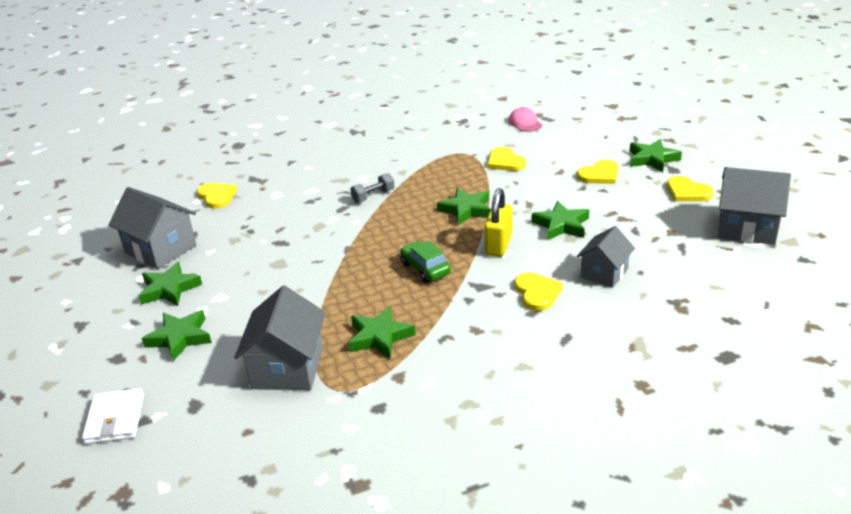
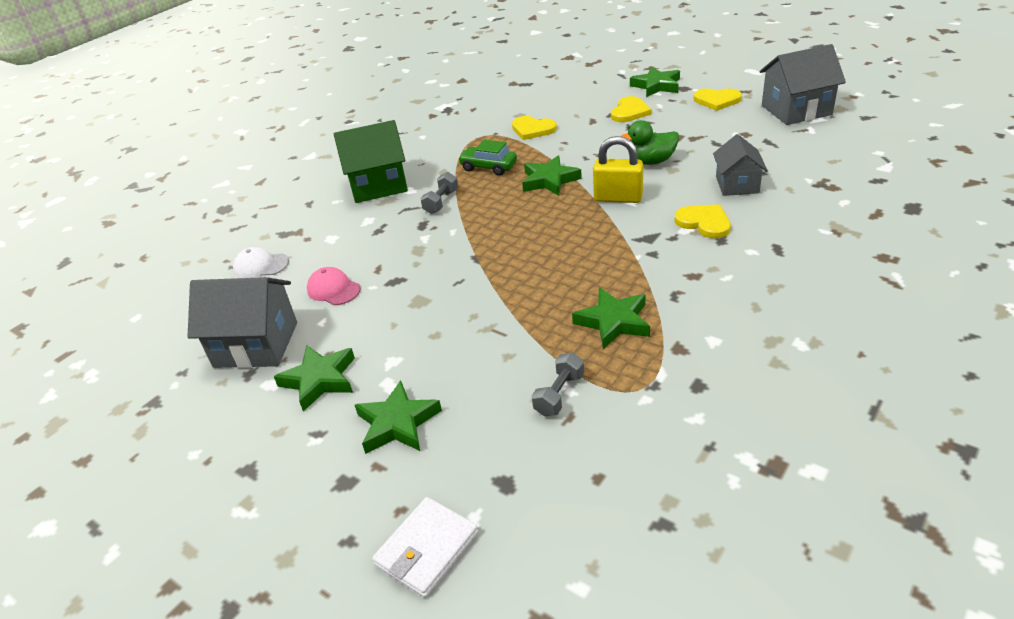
camera: 30 degrees left, 5 degrees up
white wallet [82,388,144,444] -> white wallet turned 75 degrees clockwise [372,497,478,598]
yellow heart [197,183,237,208] -> white cap [233,247,289,278]
grey house [234,286,325,390] -> grey dumbbell [532,352,584,416]
green car [400,241,451,283] -> green car moved to [458,140,517,176]
yellow padlock [484,188,512,257] -> yellow padlock turned 60 degrees counterclockwise [593,136,643,203]
pink cap [508,107,542,132] -> pink cap moved to [307,267,361,305]
green star [532,201,589,240] -> green duck [621,120,679,165]
none -> green house [334,120,408,203]

